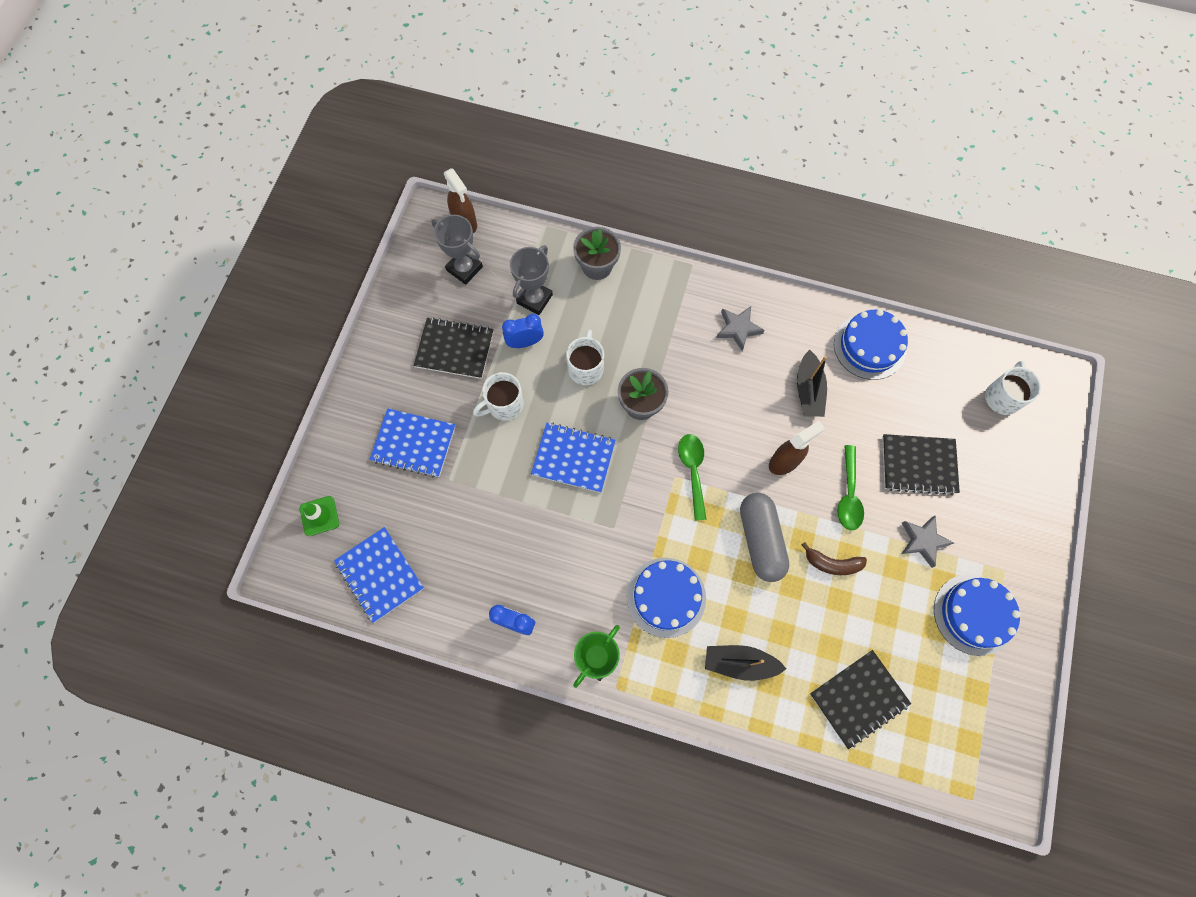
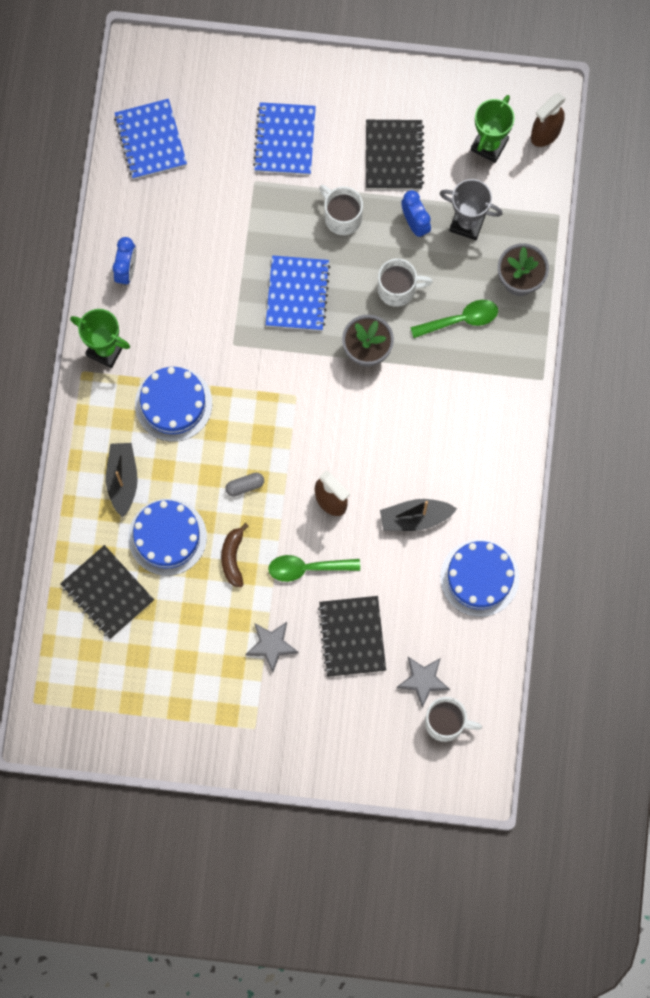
camera: 80 degrees right, 5 degrees up
green traffic cone [300,496,339,536] -> none
blue notebook [334,527,424,623] -> blue notebook turned 60 degrees counterclockwise [114,99,187,179]
grey trophy [432,215,483,285] -> green trophy [471,95,515,163]
green spoon [678,434,707,521] -> green spoon moved to [410,300,498,338]
grey star [716,306,765,351] -> grey star moved to [397,657,450,708]
grey capsule [740,493,789,582] -> grey capsule [225,473,264,497], size x0.45
blue cake [934,574,1021,656] -> blue cake moved to [128,499,207,576]

